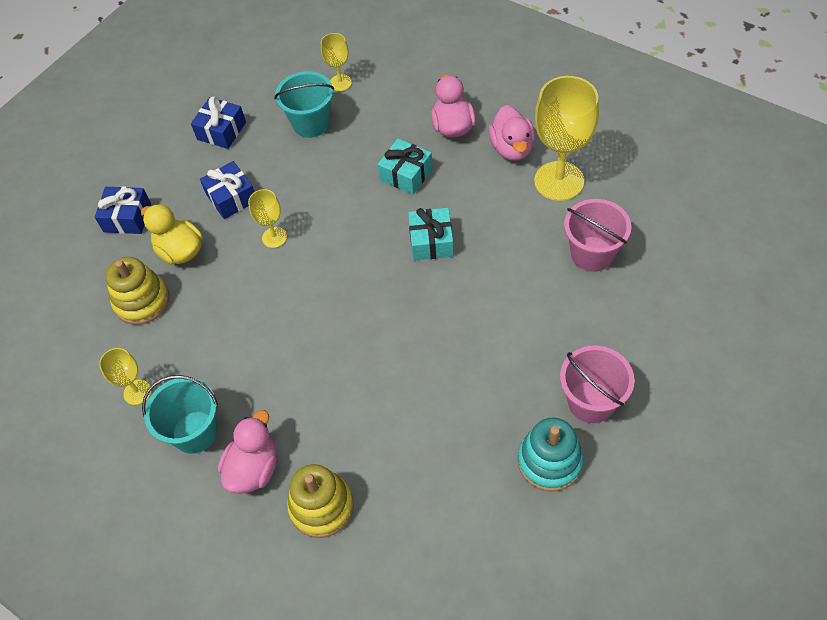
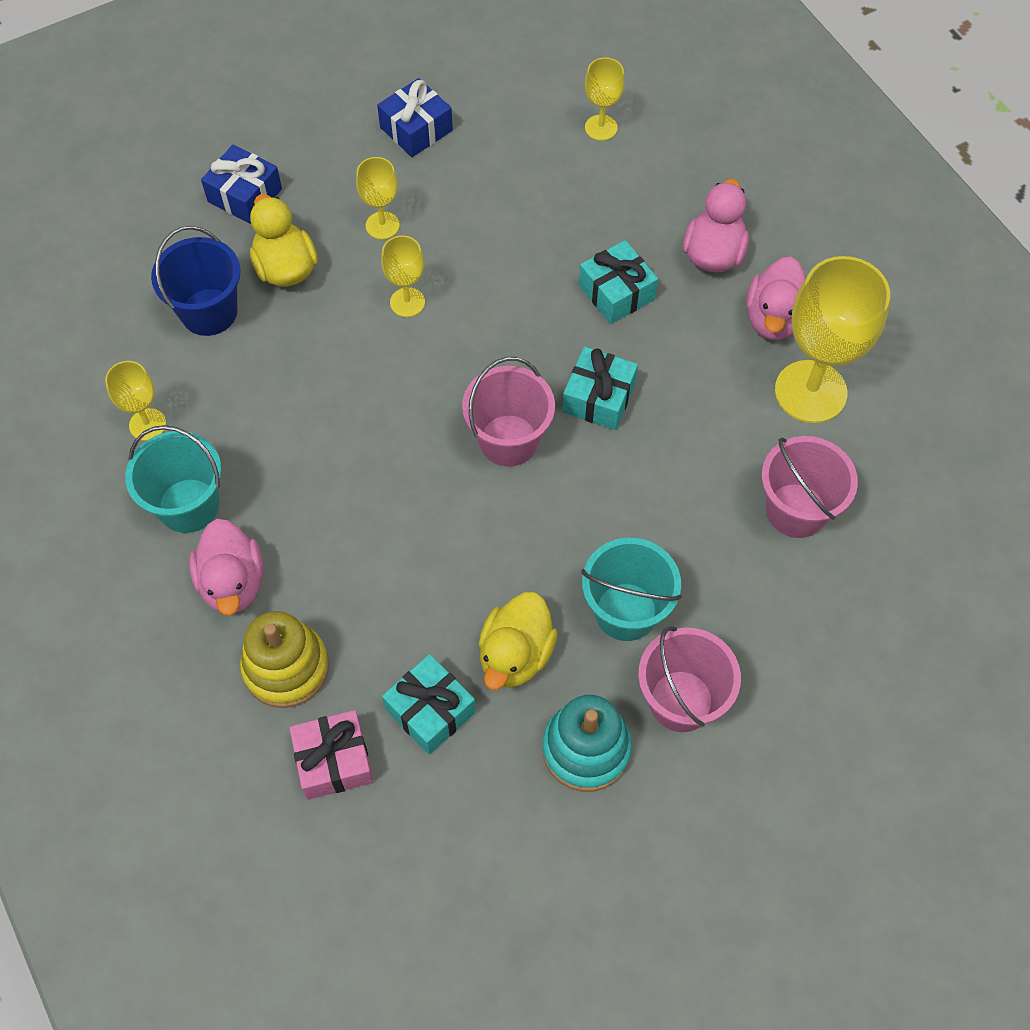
camera: 20 degrees right, 5 degrees up
yellow stacking toy [106,257,169,325] -> blue bucket [151,226,241,336]
blue gift [200,161,254,219] -> yellow goblet [356,157,400,239]
pink duck [218,410,277,494] -> pink duck turned 120 degrees clockwise [189,519,264,616]
turquoise bucket [274,71,334,138] -> turquoise bucket moved to [582,538,682,641]
none -> pink gift [289,710,373,800]
none -> turquoise gift [382,654,476,755]
none -> pink bucket [462,357,555,467]
none -> yellow duck [479,592,558,690]

